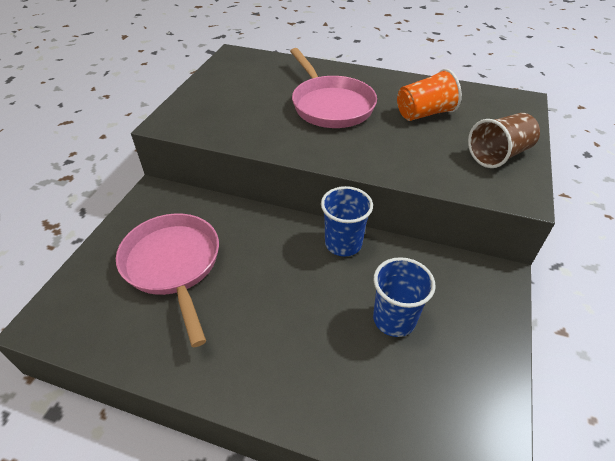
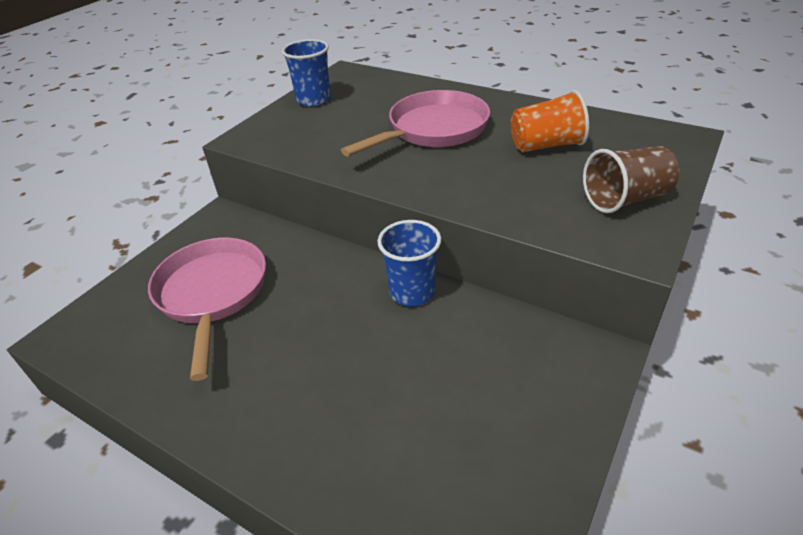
camera: 15 degrees right, 5 degrees down
pink pan [290,48,377,128] -> pink pan turned 120 degrees counterclockwise [341,90,490,157]
blue cup [373,257,436,337] -> blue cup moved to [282,39,331,106]

